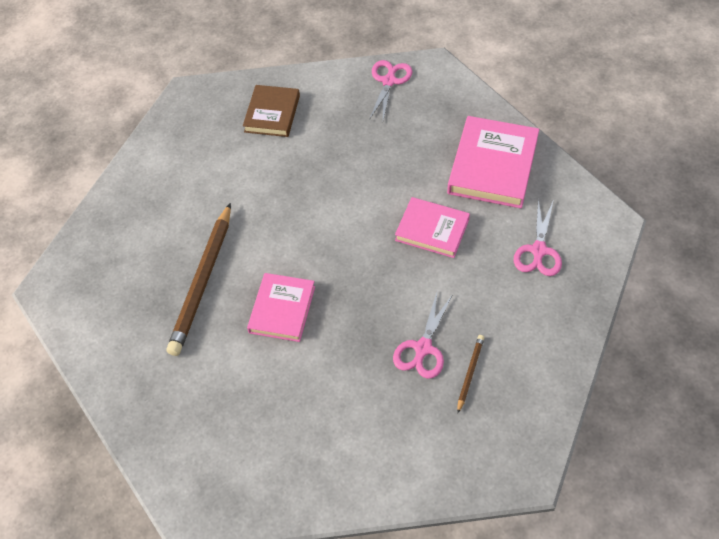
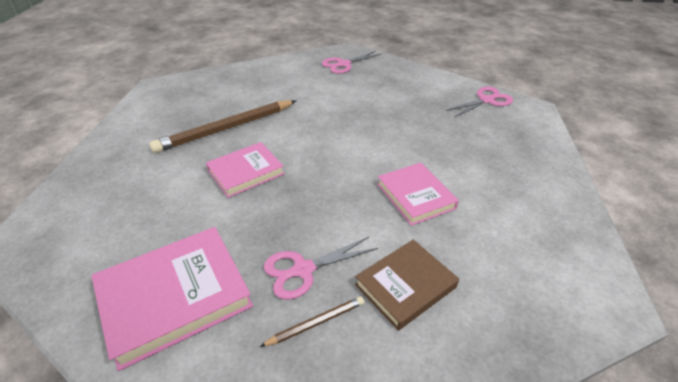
camera: 40 degrees right, 15 degrees down
brown book [243,85,300,137] -> brown book moved to [355,240,459,331]
pink book [447,116,539,208] -> pink book moved to [91,227,253,371]
pink scissors [514,199,562,276] -> pink scissors moved to [322,51,381,74]

